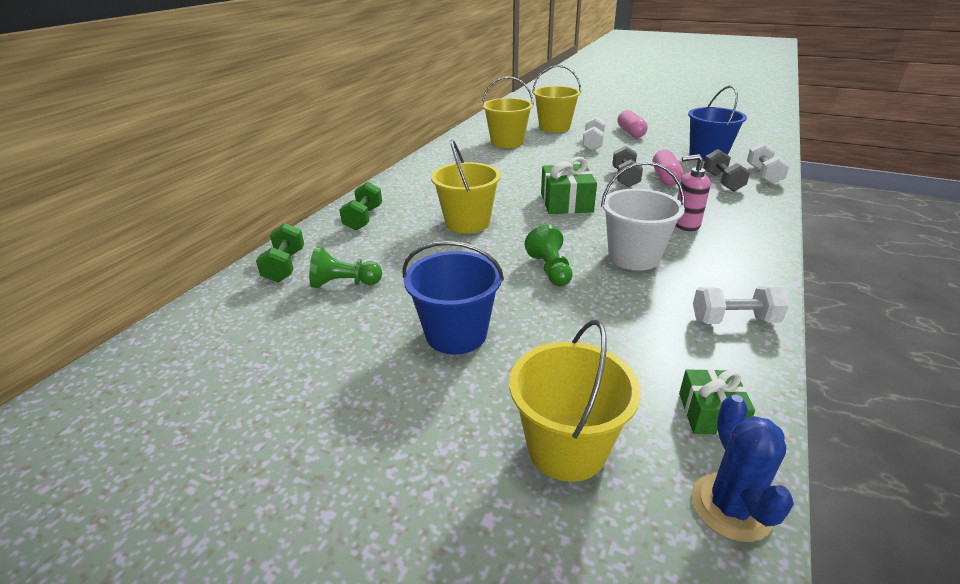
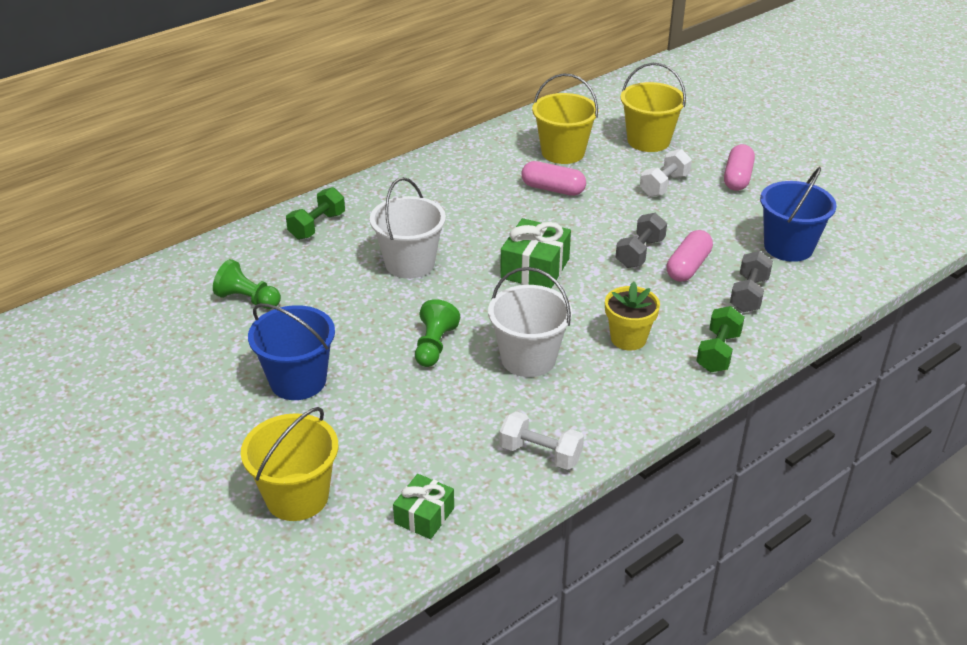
camera: 25 degrees right, 5 degrees up
green dumbbell [256,223,304,282] -> green dumbbell moved to [696,306,745,372]
yellow bucket [431,140,501,234] -> white bucket [370,177,446,279]
pink soap dispenser [676,154,710,231] -> yellow flower pot [605,282,660,350]
blue cactus [692,395,794,542] -> none
white dumbbell [747,143,790,184] -> none
none -> pink capsule [521,161,586,196]

